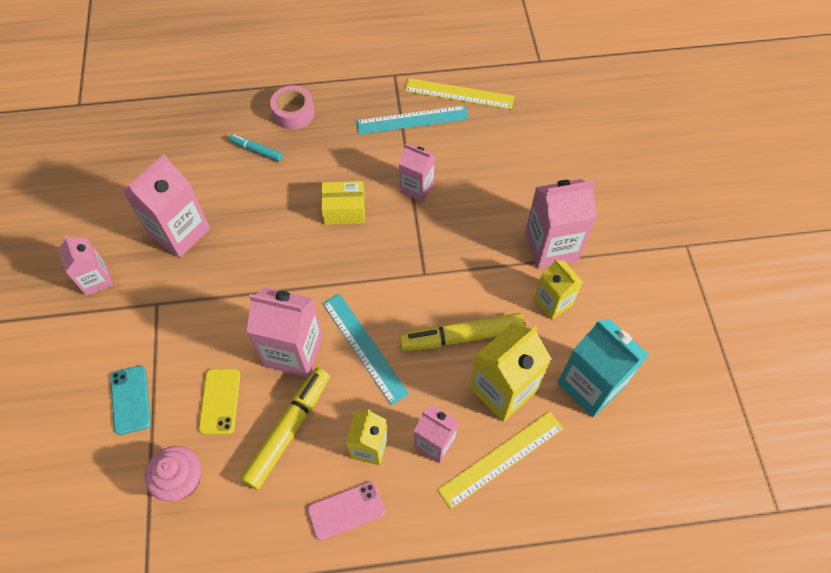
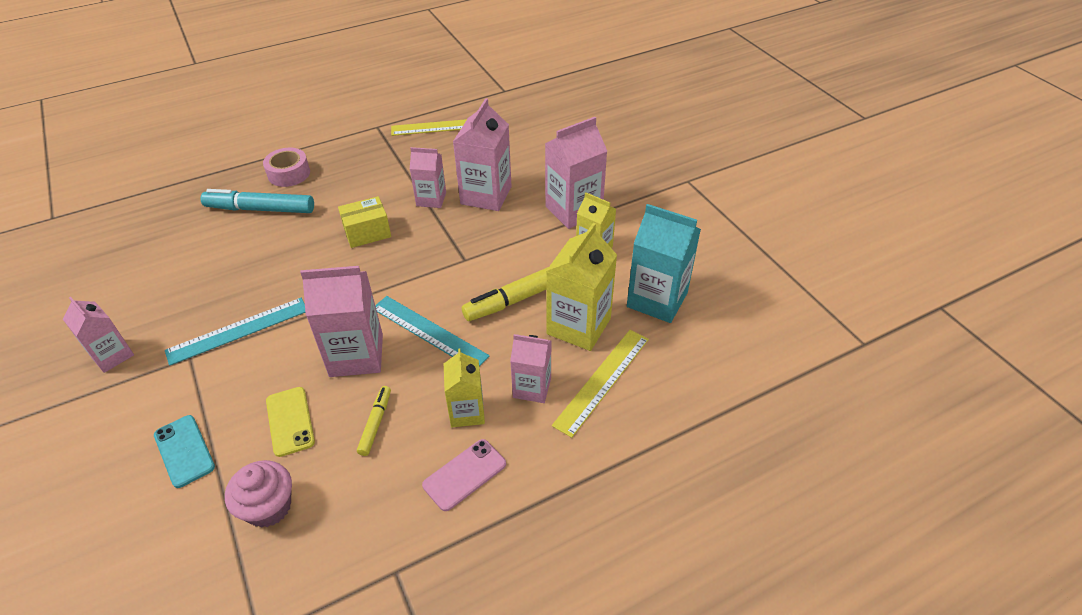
camera: 20 degrees left, 15 degrees down
pink carton [122,154,210,258] -> pink carton moved to [453,98,512,211]
turquoise marker [229,134,283,161] -> turquoise marker [200,189,314,213], size x1.88
yellow marker [241,368,330,490] -> yellow marker [357,386,391,456], size x0.53
turquoise ruler [356,105,469,135] -> turquoise ruler moved to [165,298,305,366]

